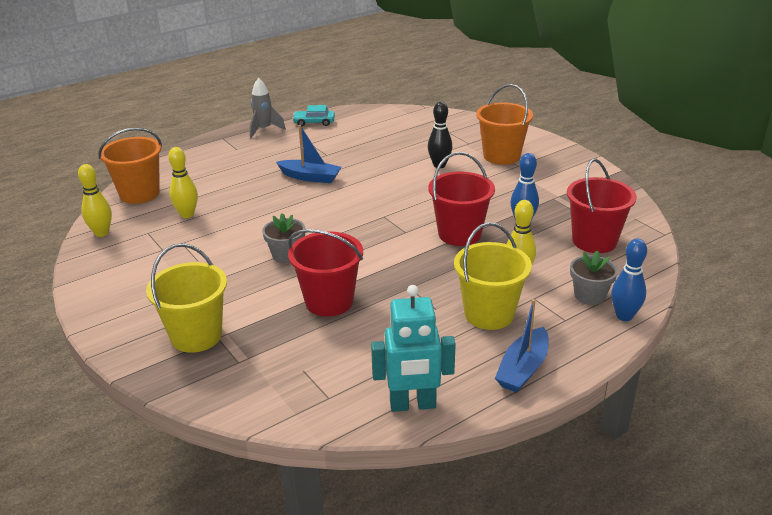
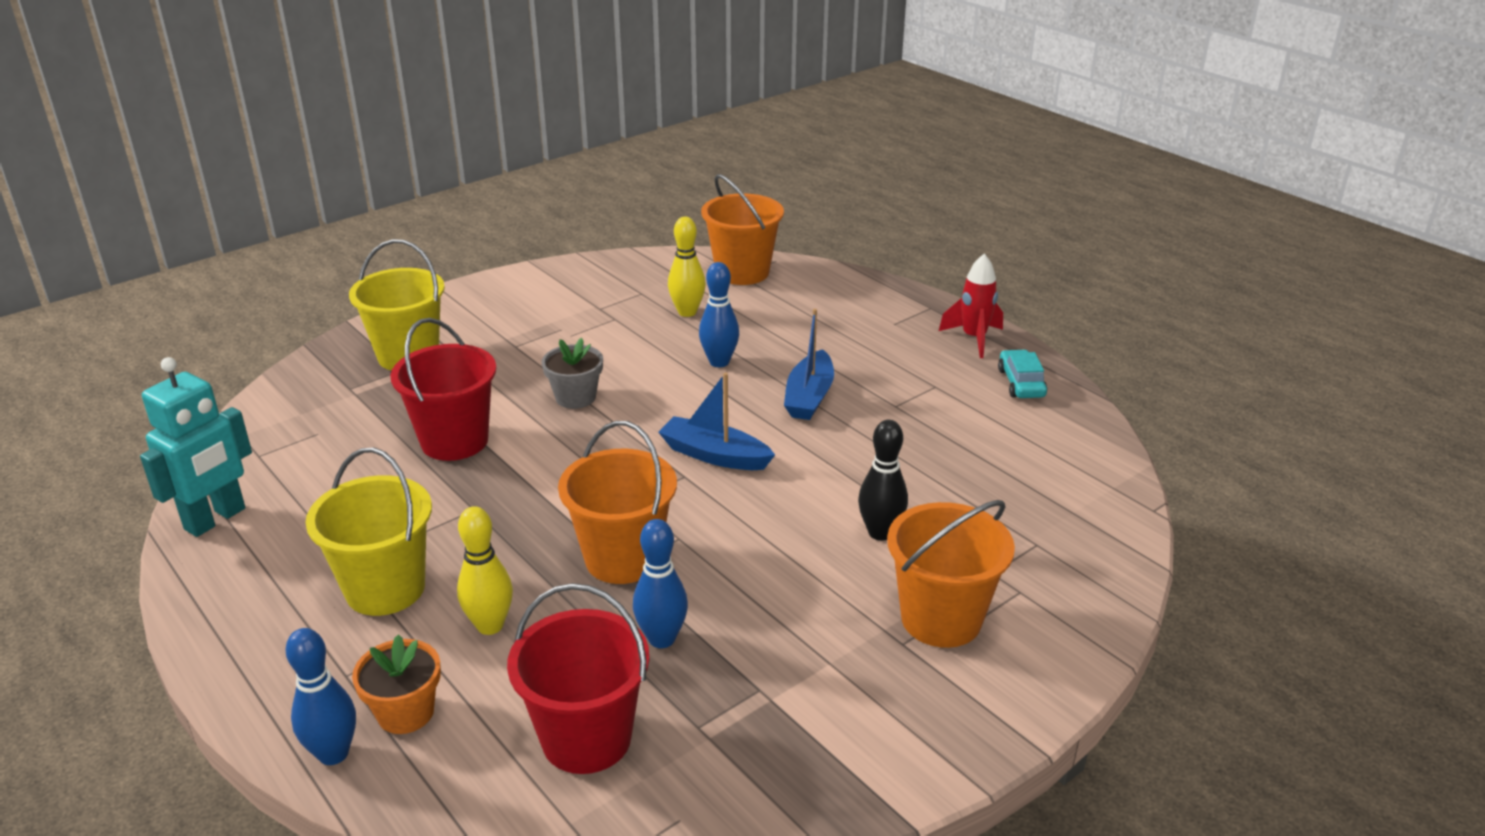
camera: 85 degrees right, 0 degrees up
yellow bowling pin [78,164,112,237] -> none
grey rocket [250,78,286,138] -> red rocket [939,253,1003,358]
turquoise robot [371,285,456,412] -> turquoise robot turned 135 degrees counterclockwise [140,357,252,537]
red bucket [428,152,495,246] -> orange bucket [558,421,677,584]
blue boat [495,299,549,393] -> blue boat moved to [658,372,775,470]
grey flower pot [570,250,618,305] -> orange flower pot [352,634,441,734]
none -> blue bowling pin [699,262,739,367]

